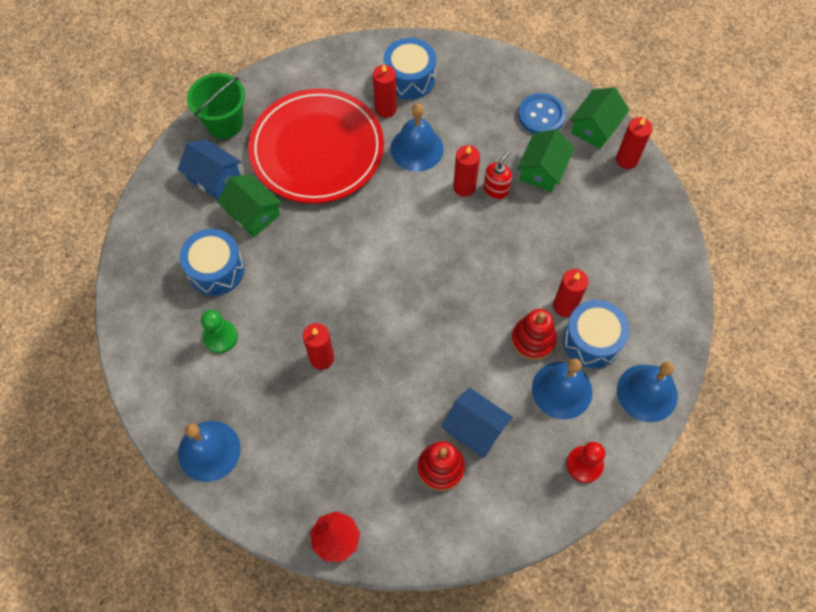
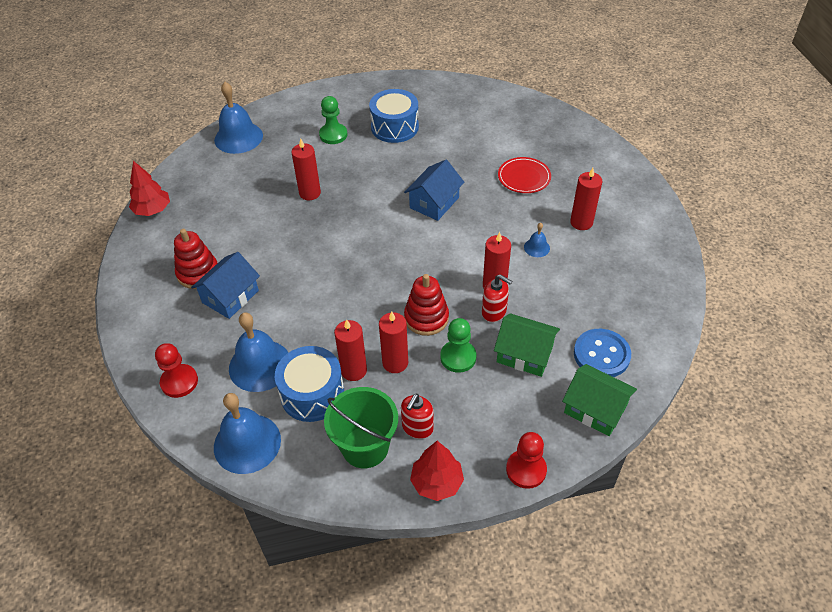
camera: 90 degrees right, 15 degrees down
blue house [177,139,241,199] -> blue house moved to [404,160,464,221]
green bucket [187,73,245,139] -> green bucket moved to [324,387,398,468]
green house [217,174,282,237] -> none
red plate [248,89,384,204] -> red plate [498,157,551,193], size x0.41
blue drum [384,38,436,100] -> none
blue bell [390,103,444,172] -> blue bell [524,223,550,257], size x0.47
red stacking toy [511,309,557,360] -> red stacking toy moved to [404,274,449,336]
red candle [616,117,652,169] -> red candle moved to [379,311,408,373]
none -> red soap dispenser [401,394,434,439]
none -> red tree [410,441,464,501]
none -> green pawn [440,318,476,373]
none -> red pawn [506,432,547,489]

